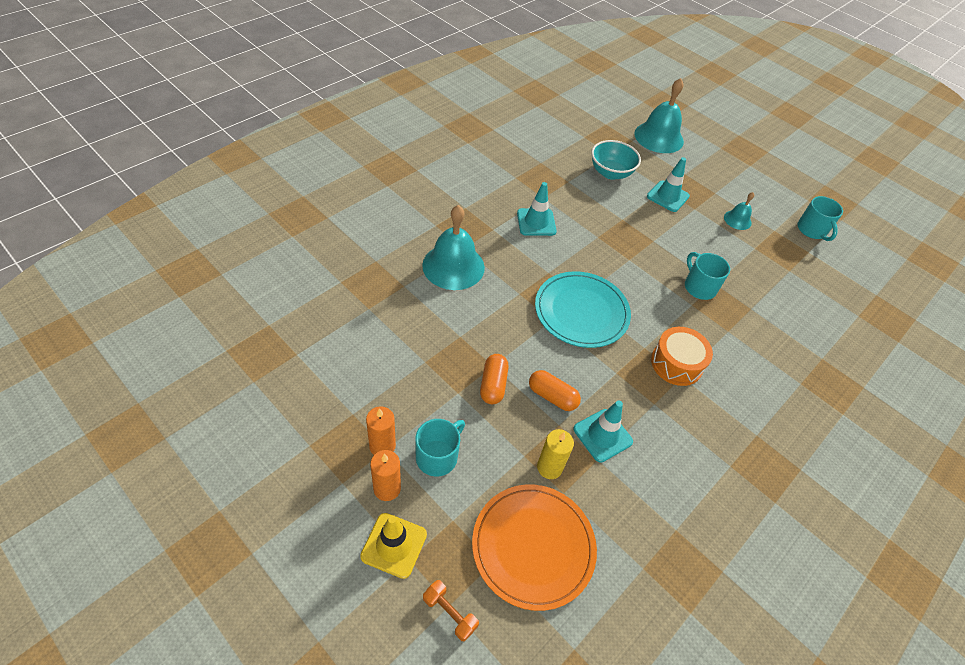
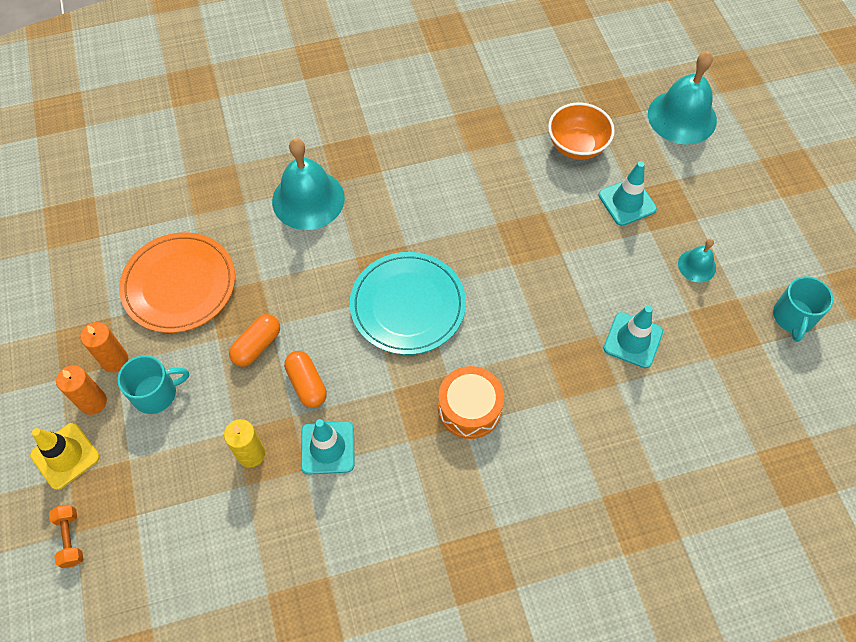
camera: 35 degrees right, 10 degrees up
orange plate [472,484,597,611] -> orange plate moved to [119,232,235,333]
turquoise traffic cone [517,182,557,236] -> turquoise traffic cone moved to [603,306,663,368]
turquoise bowl [591,140,641,180] -> orange bowl [548,103,615,160]
turquoise mug [685,252,730,300] -> none

